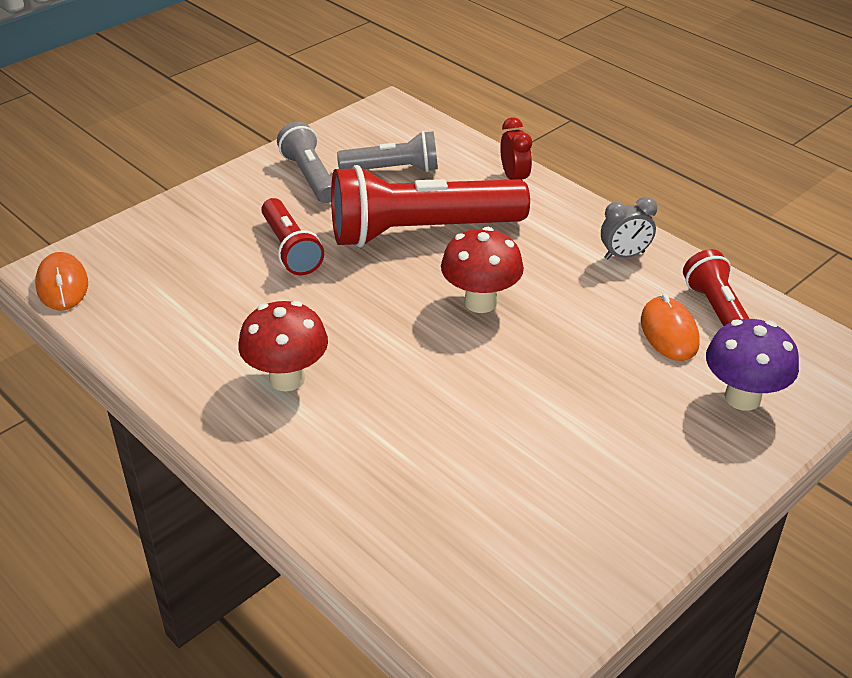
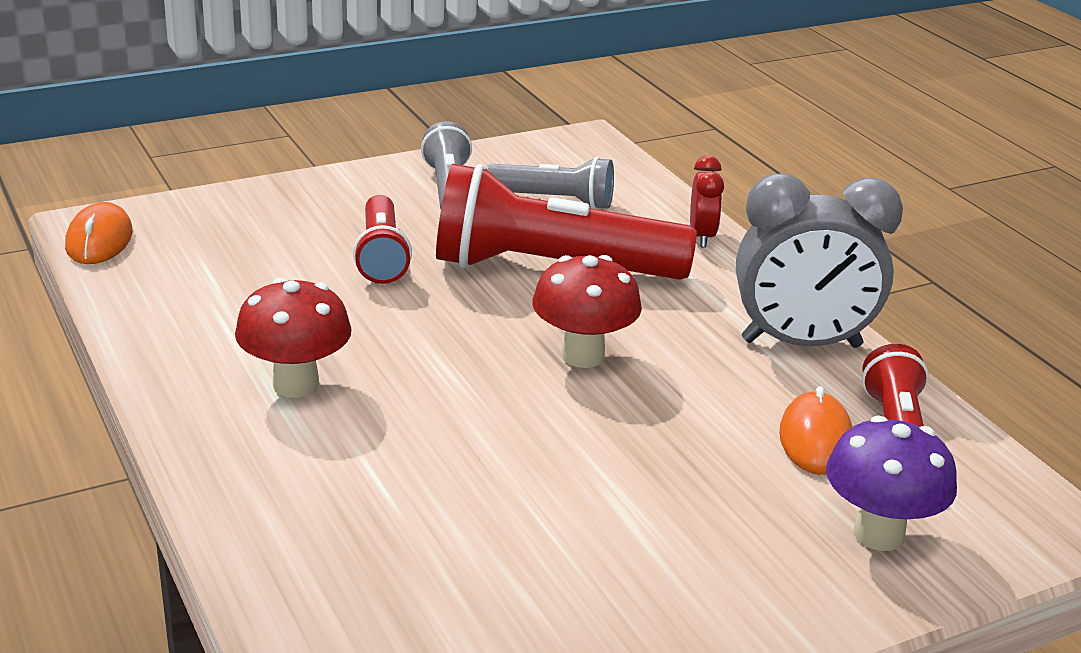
camera: 15 degrees right, 10 degrees down
grey clock [601,197,657,259] -> grey clock [736,173,903,348], size x2.05

